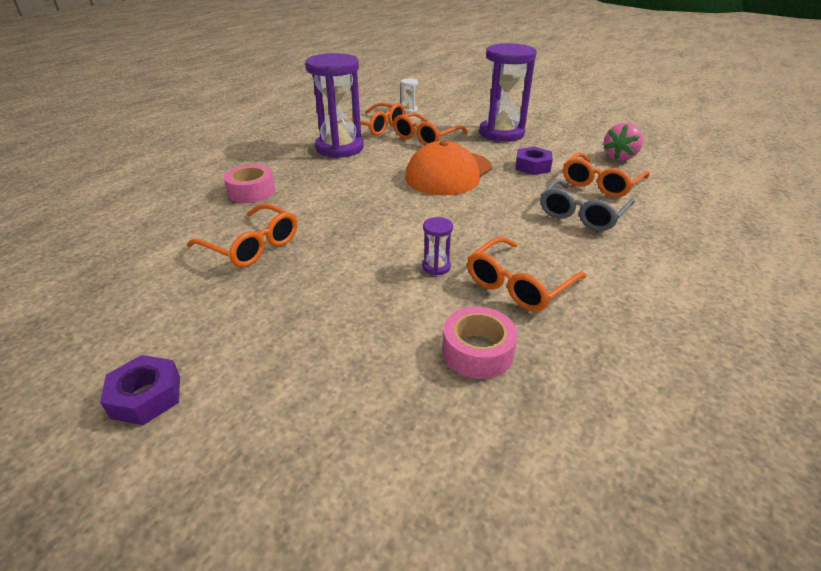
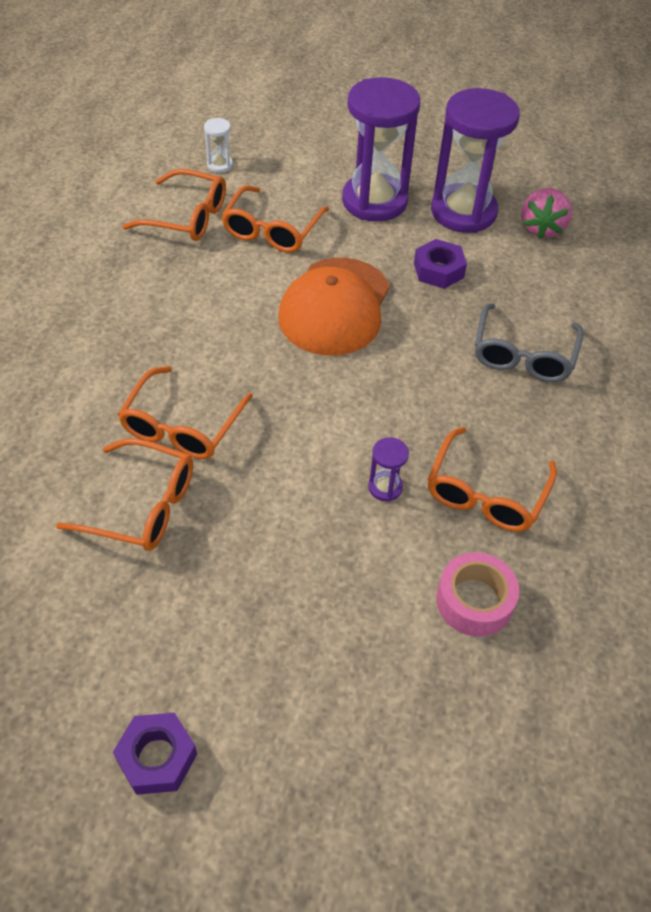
camera: 20 degrees left, 15 degrees up
pink tape [224,164,276,203] -> none
purple hourglass [305,53,364,158] -> purple hourglass moved to [431,88,520,233]
orange glasses [563,152,650,197] -> orange glasses moved to [118,366,253,459]

